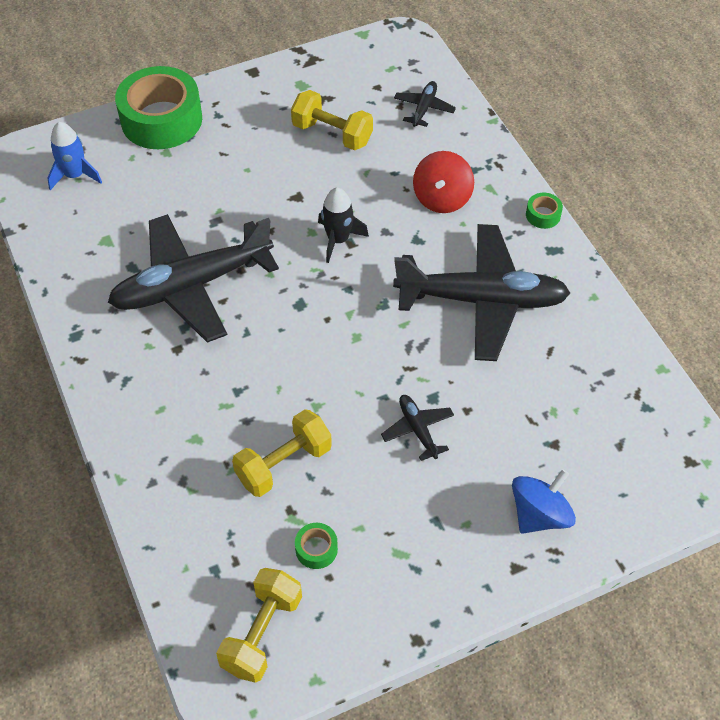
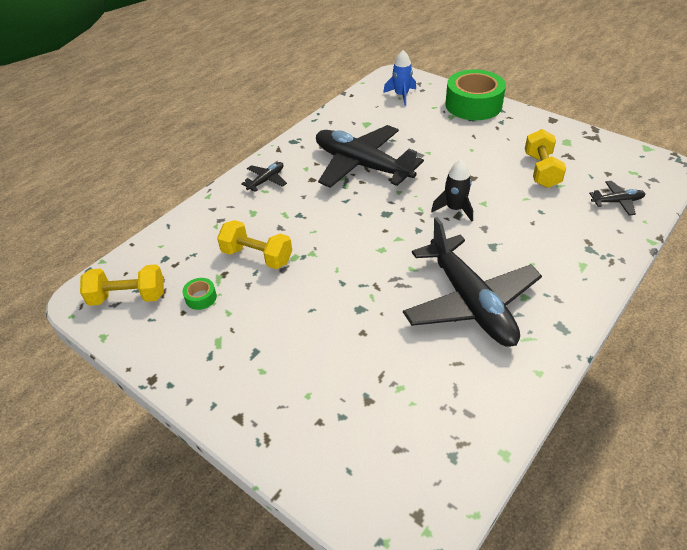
camera: 65 degrees right, 10 degrees down
black plane [381,395,454,461] -> black plane moved to [241,162,287,192]
red spinning top [413,151,474,213] -> none
blue spinning top [512,469,576,534] -> none
green tape [526,193,563,229] -> none

